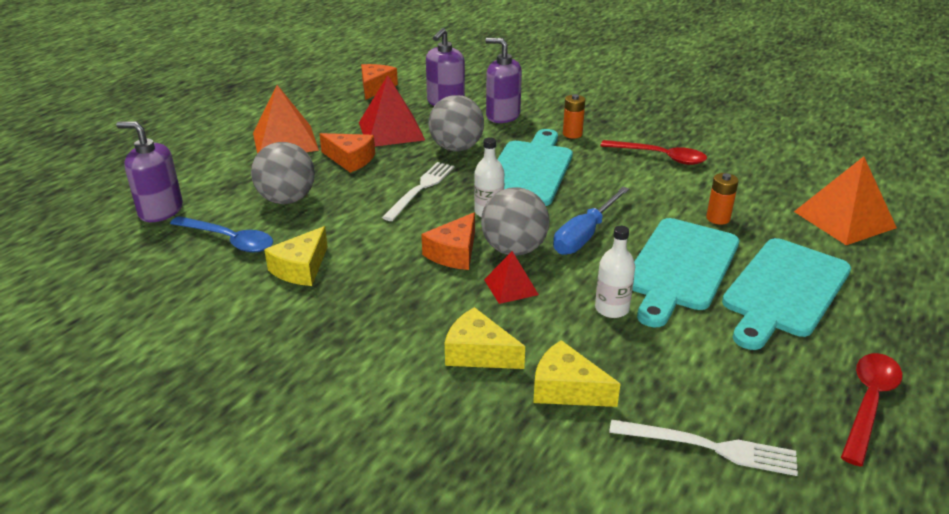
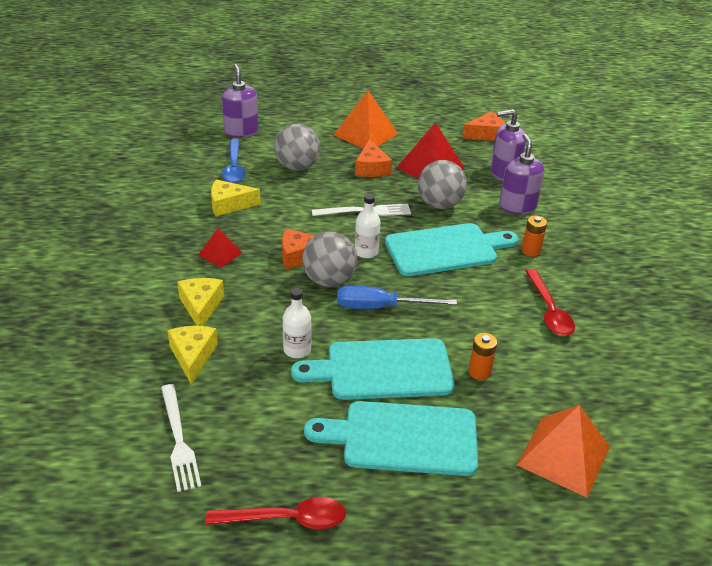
camera: 55 degrees right, 5 degrees up
red pyramid [484,251,539,304] -> red pyramid moved to [198,228,242,268]

